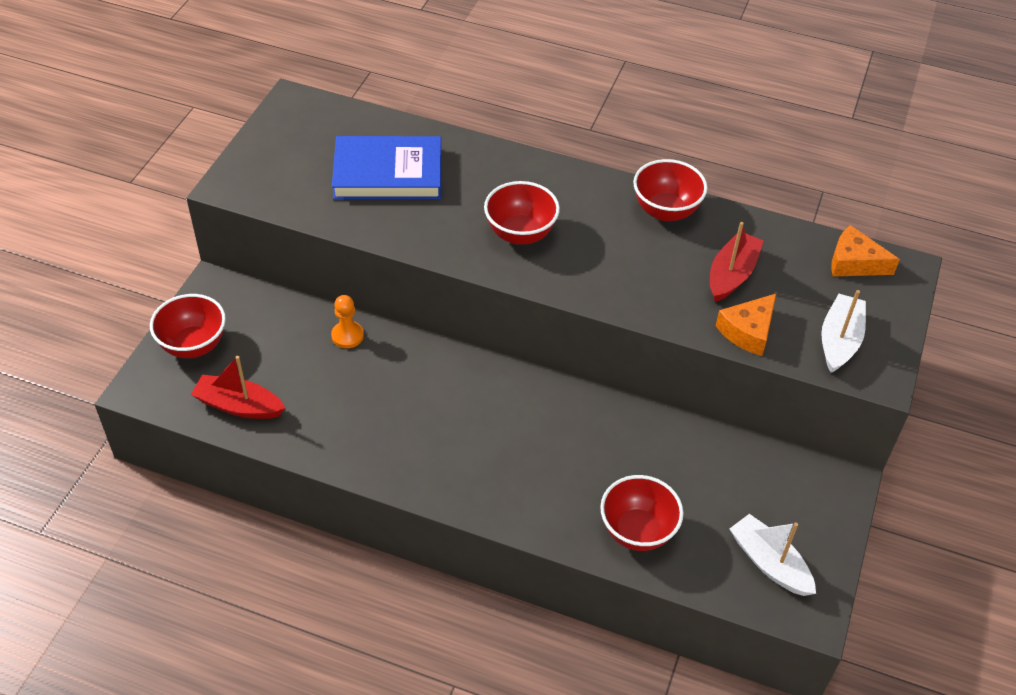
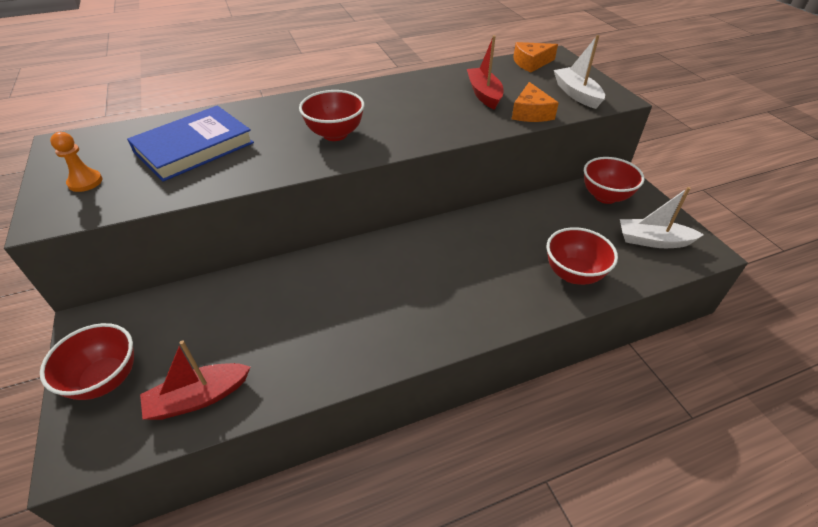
camera: 40 degrees left, 5 degrees down
orange pawn [331,295,364,348] -> orange pawn moved to [50,132,103,192]
red bowl [633,159,708,221] -> red bowl moved to [584,157,645,204]

